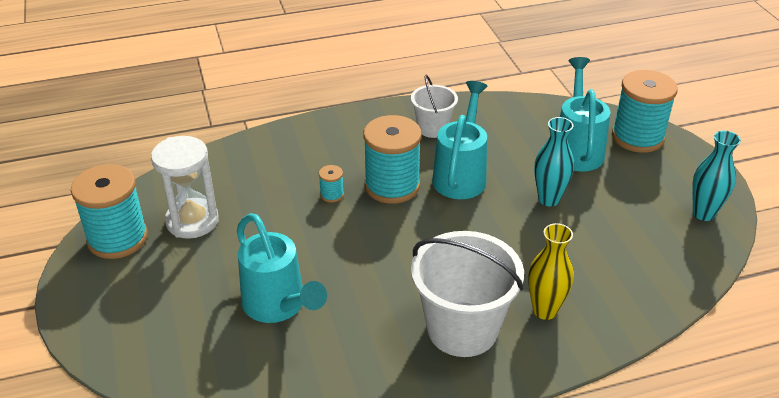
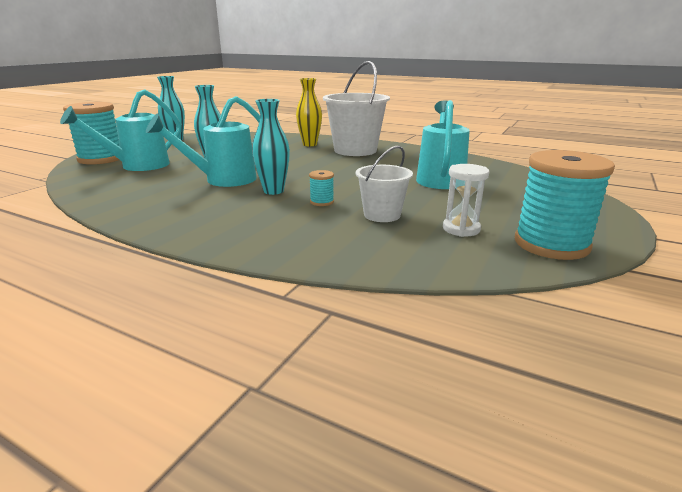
camera: 135 degrees left, 15 degrees down
white hourglass [151,136,219,239] -> white hourglass [443,164,490,237], size x0.62
turquoise spool [363,115,422,204] -> turquoise vase [252,99,290,195]
white bucket [411,75,458,138] -> white bucket moved to [356,146,413,222]

